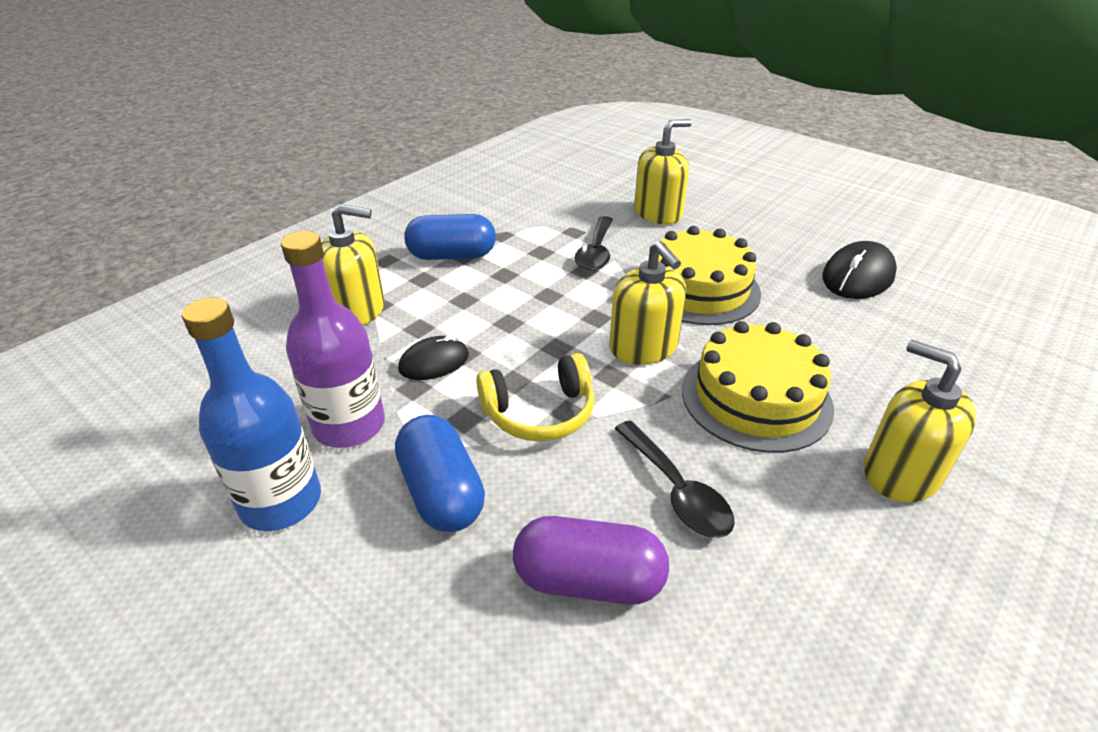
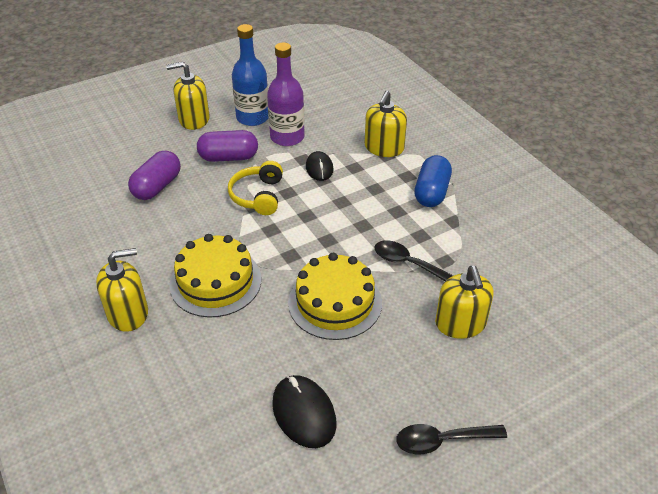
camera: 110 degrees right, 5 degrees up
blue capsule [395,415,485,532] -> purple capsule [197,130,258,162]
yellow soap dispenser [609,241,686,365] -> yellow soap dispenser moved to [166,61,210,130]
black spoon [615,420,735,538] -> black spoon moved to [396,424,507,455]

